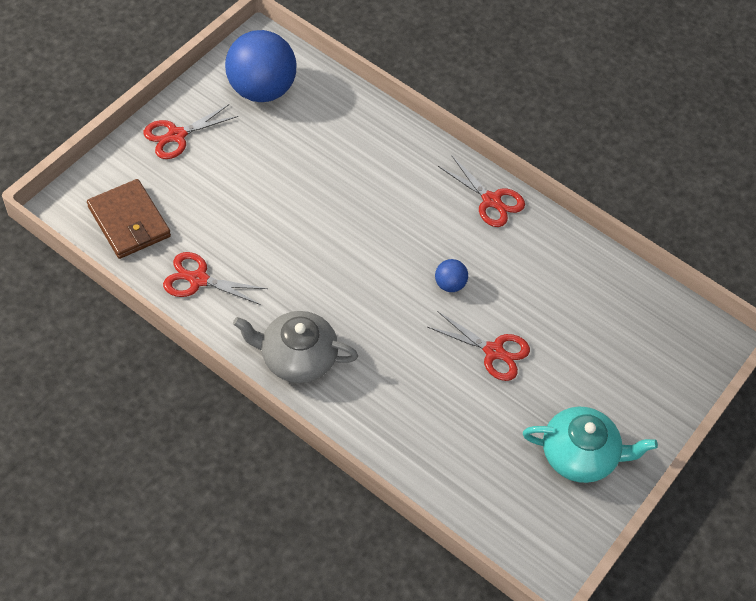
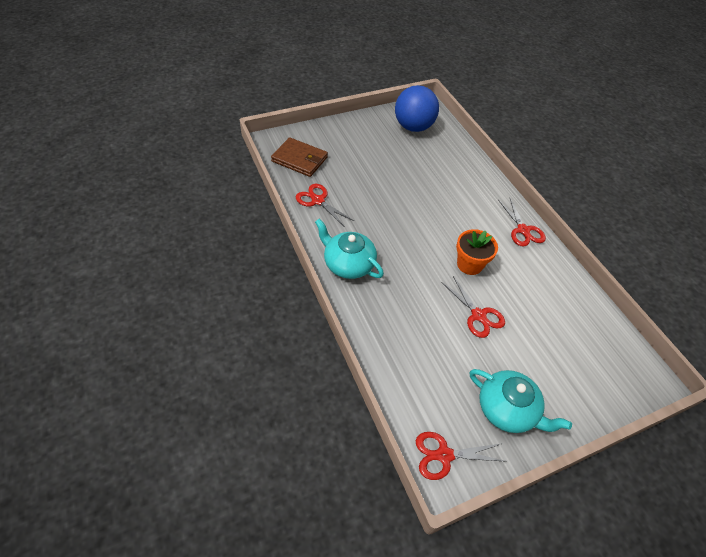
camera: 30 degrees right, 5 degrees down
brown wallet [87,179,171,259] -> brown wallet turned 60 degrees counterclockwise [271,137,328,177]
red scissors [143,104,238,159] -> red scissors moved to [416,432,508,480]
grey teapot [233,311,358,383] -> turquoise teapot [315,219,384,279]
blue ball [435,259,468,292] -> orange flower pot [456,229,498,275]

